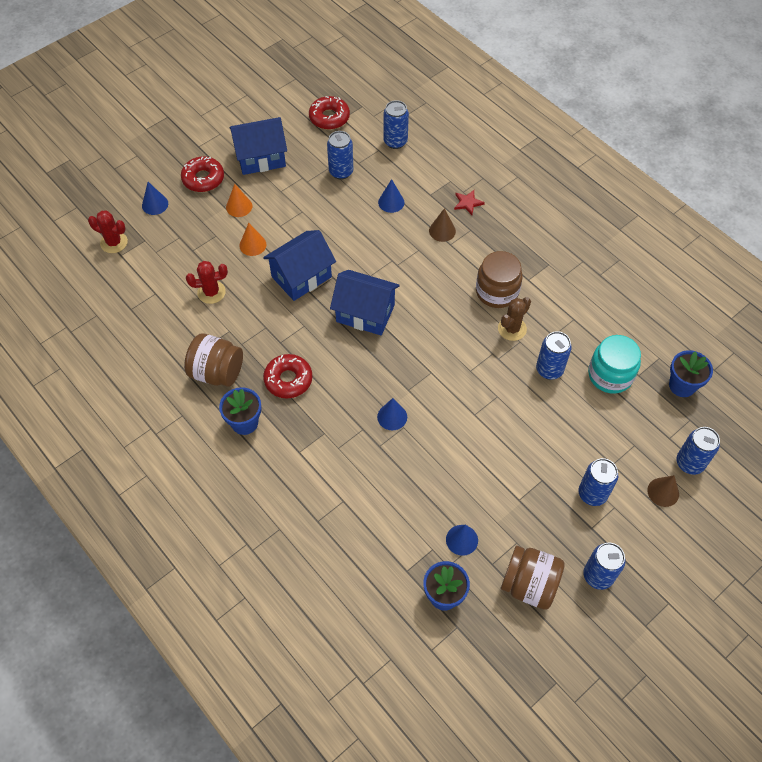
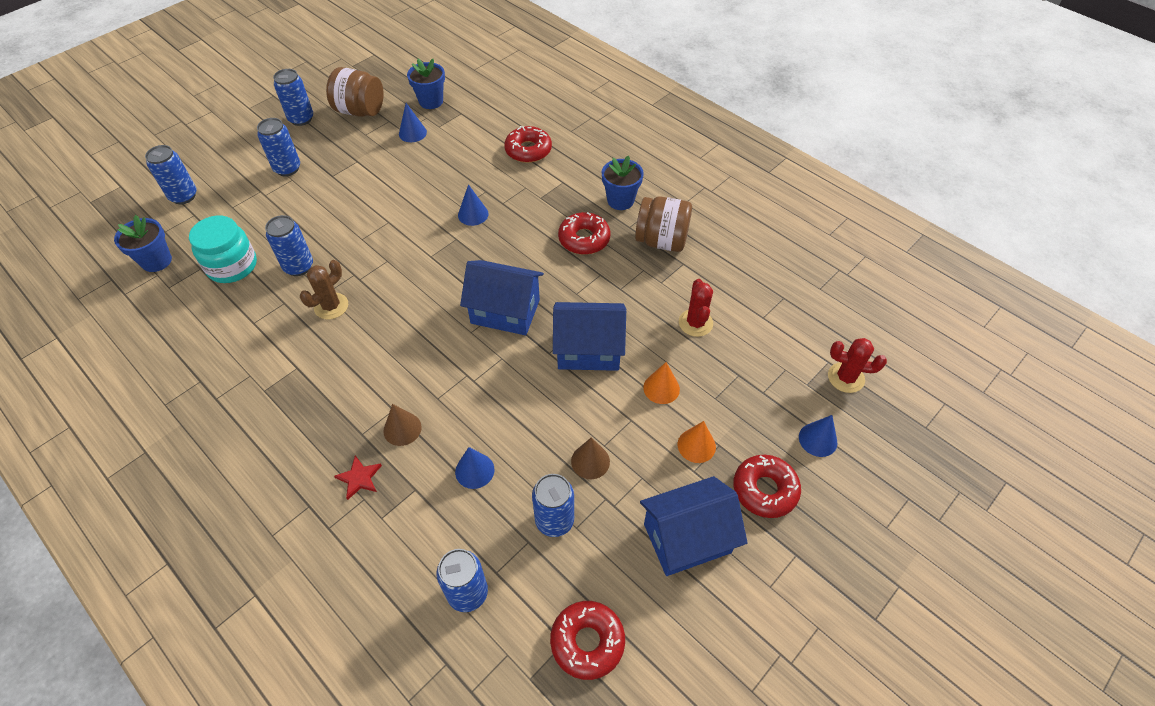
camera: 175 degrees right, 5 degrees down
red cactus [186,261,228,304] -> red cactus turned 75 degrees counterclockwise [679,279,713,337]
blue house [263,230,336,301] -> blue house turned 45 degrees clockwise [553,302,626,371]
brown jar [476,251,523,308] -> none
brown cone [647,475,679,507] -> brown cone moved to [571,437,610,479]
none -> red donut [504,126,552,163]

